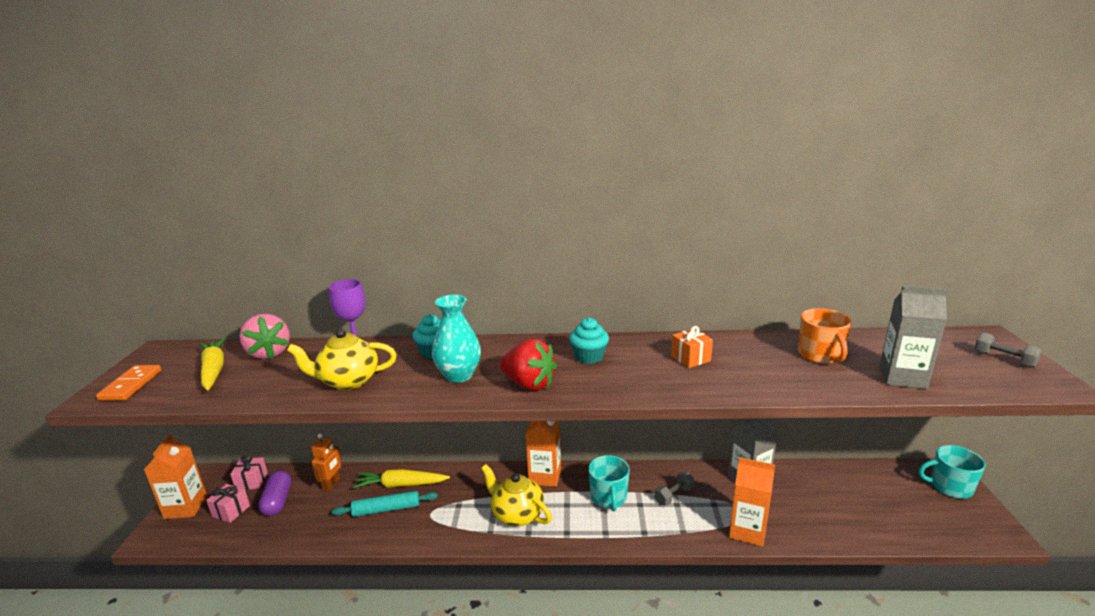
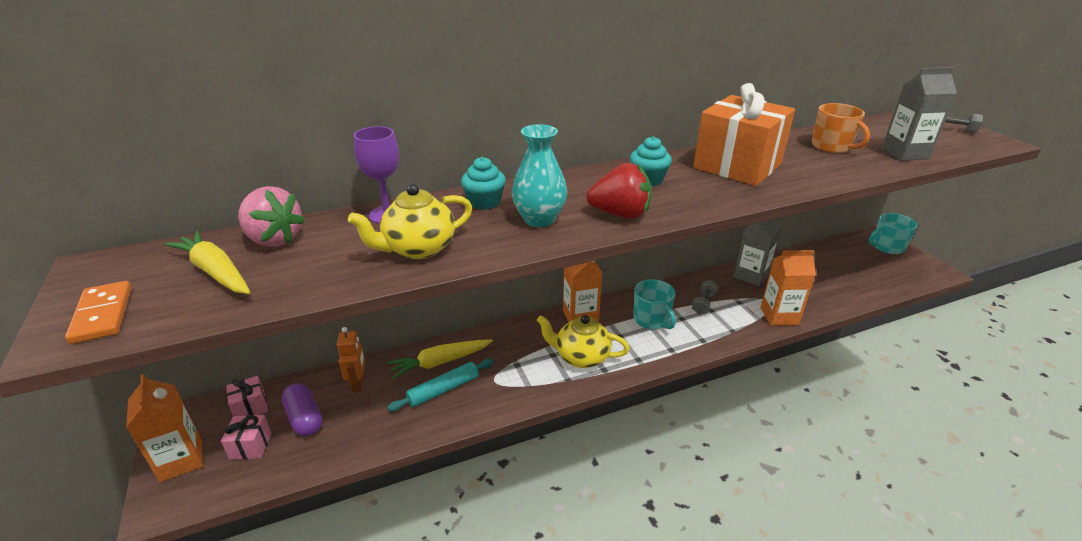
camera: 25 degrees left, 10 degrees up
orange gift [671,326,713,368] -> orange gift [693,83,795,186], size x2.39

